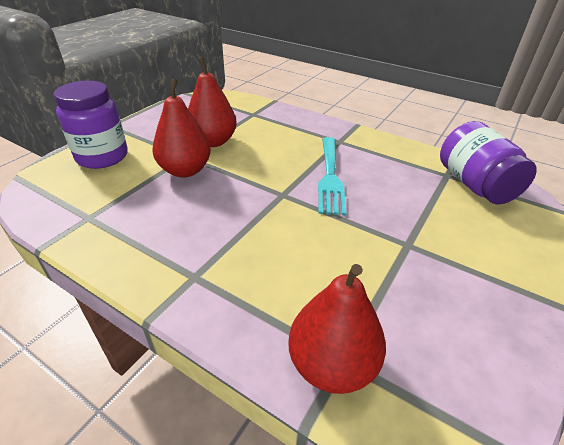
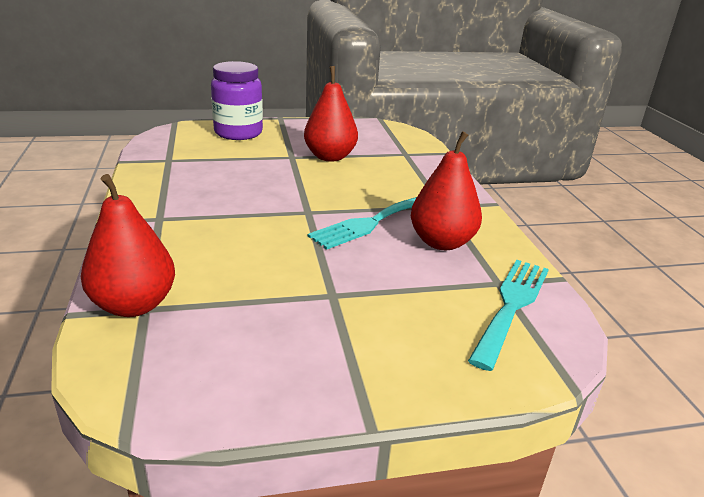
camera: 45 degrees right, 10 degrees down
red pear [153,79,211,178] -> red pear moved to [411,131,482,250]
purple jar [440,121,537,205] -> turquoise fork [468,260,549,371]

